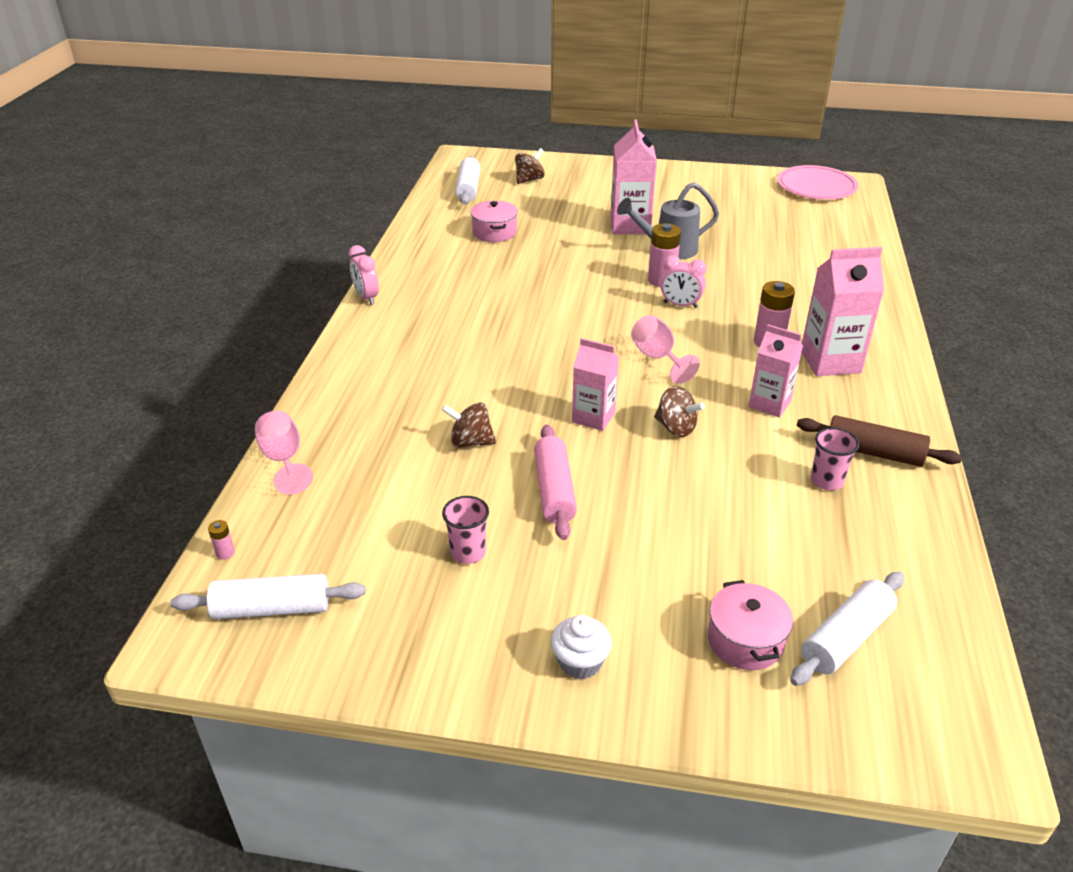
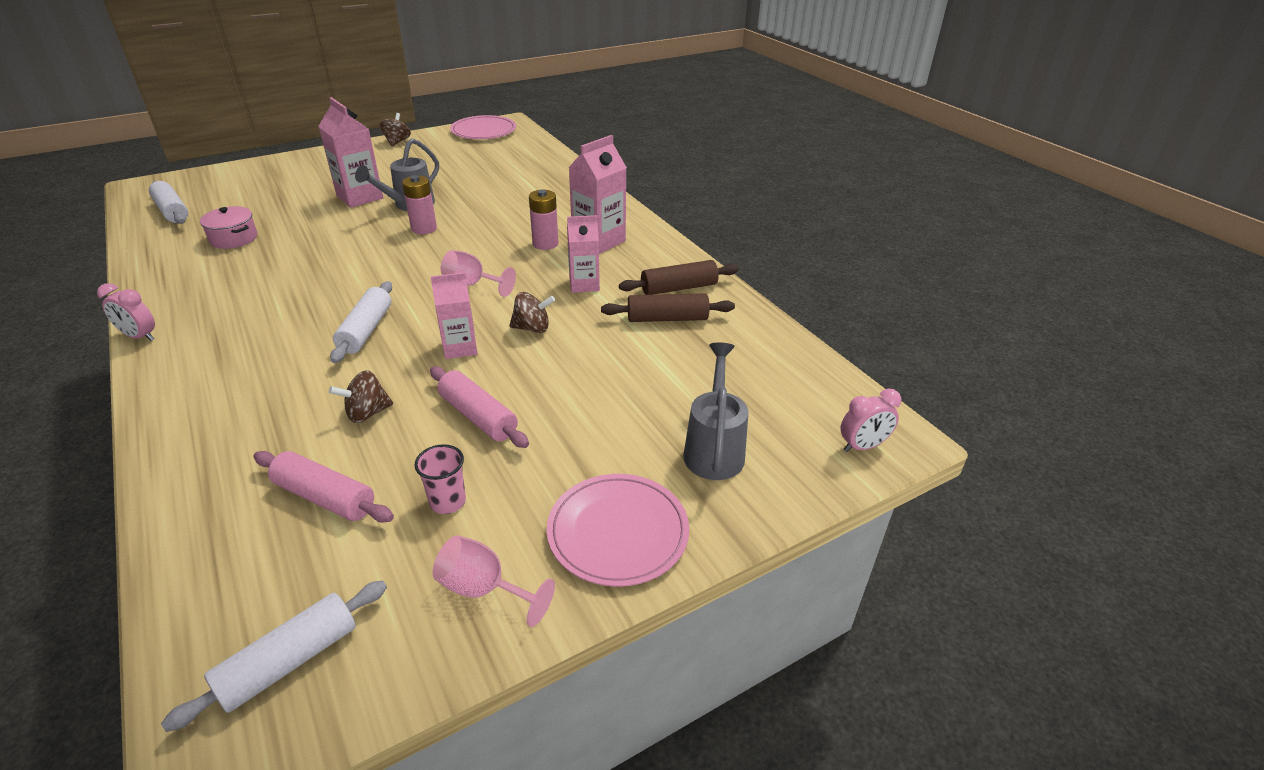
camera: 40 degrees left, 0 degrees up
pink battery [208,520,235,560] -> none
pink goblet [255,411,313,495] -> pink goblet moved to [433,535,555,627]
brown spinning top [515,148,545,184] -> brown spinning top moved to [379,113,411,147]
white cupcake [551,615,612,680] -> pink plate [547,474,689,587]
pink clock [660,256,706,308] -> pink clock moved to [840,389,901,452]
pink pot [708,580,793,670] -> grey watering can [683,342,749,480]
white rolling pin [790,572,904,686] -> white rolling pin moved to [330,281,392,363]
pink cup [811,427,859,490] -> brown rolling pin [601,293,735,322]
none -> pink rolling pin [253,451,394,523]

